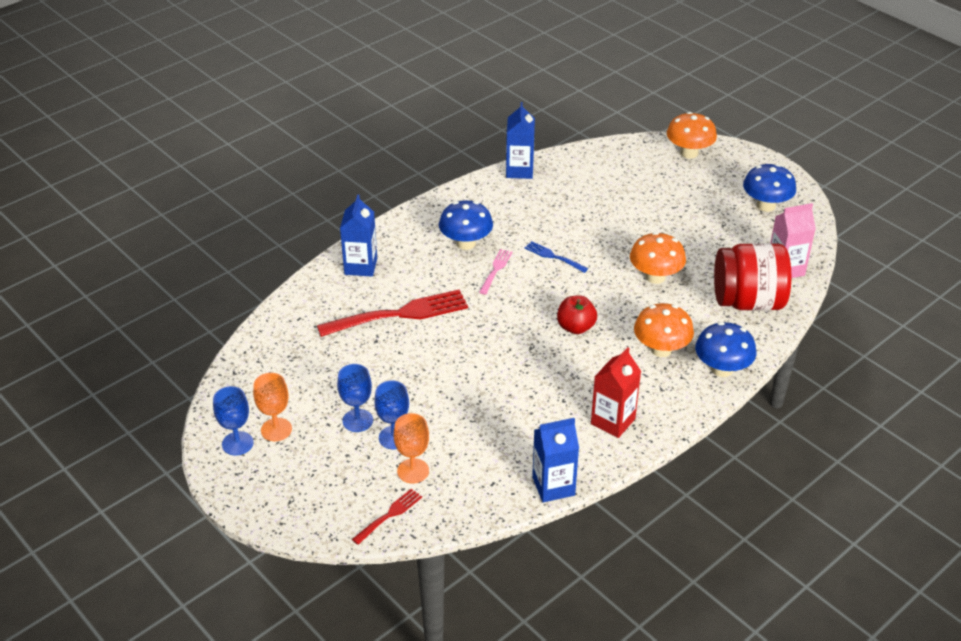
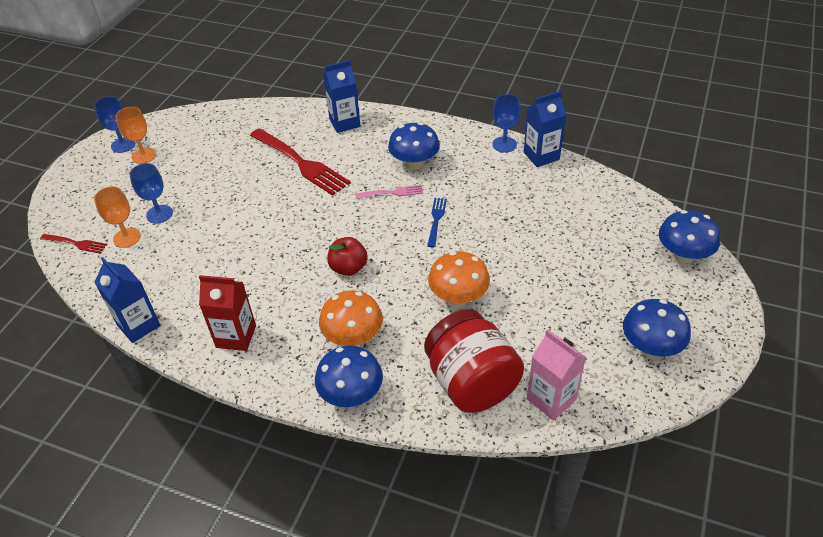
camera: 65 degrees right, 5 degrees up
blue goblet [337,364,373,432] -> blue goblet moved to [492,94,521,153]
orange mushroom [667,112,717,159] -> blue mushroom [659,210,720,264]

